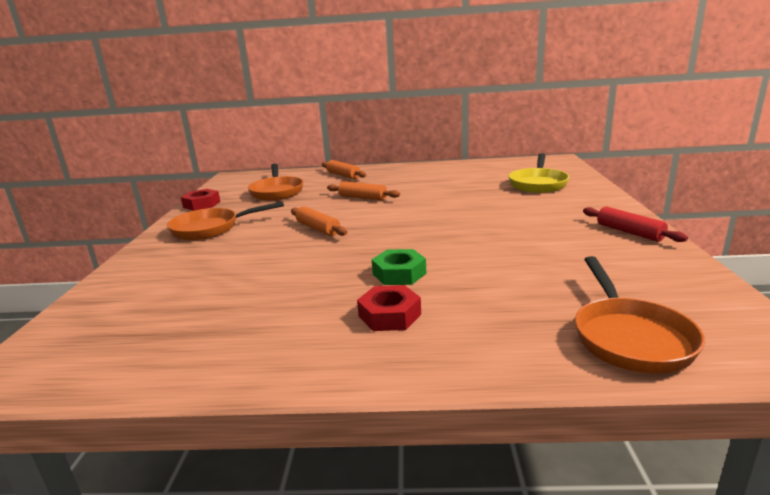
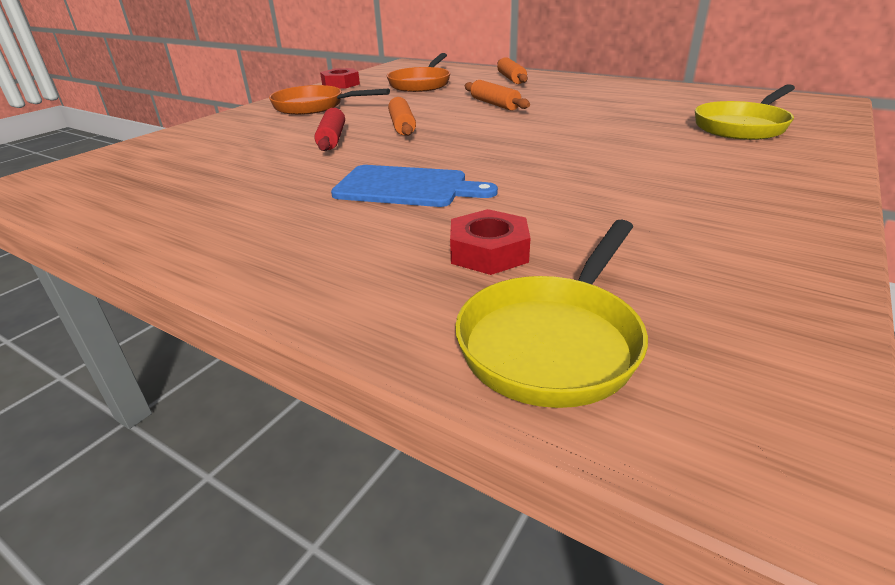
camera: 30 degrees right, 10 degrees up
red nut [357,285,421,331] -> red nut moved to [450,209,530,275]
green nut [372,249,426,285] -> blue cutting board [331,165,498,207]
orange pan [575,256,705,374] -> yellow pan [455,219,648,408]
red rolling pin [583,206,688,242] -> red rolling pin moved to [314,108,345,151]

